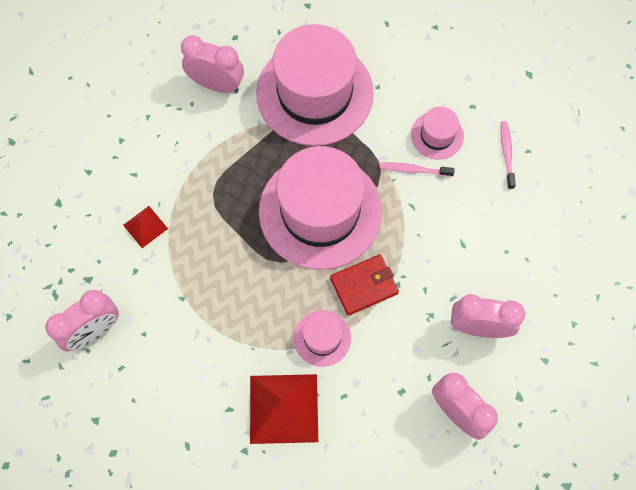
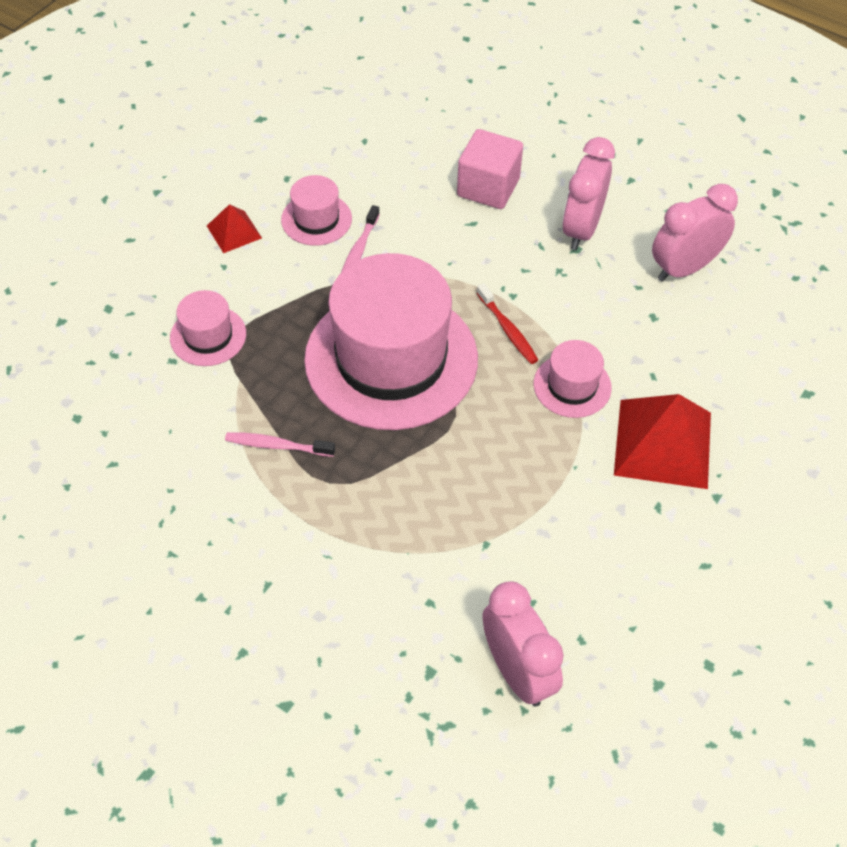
camera: 80 degrees left, 15 degrees down
red pyramid [123,206,168,248] -> red pyramid moved to [207,204,262,253]
pink clock [181,35,244,93] -> none
pink hat [256,24,374,146] -> pink hat [170,290,246,366], size x0.44
red wallet [330,254,399,316] -> red toothbrush [477,283,538,364]
pink toothbrush [501,121,516,189] -> pink toothbrush moved to [225,432,335,457]
none -> pink cube [457,129,523,209]

